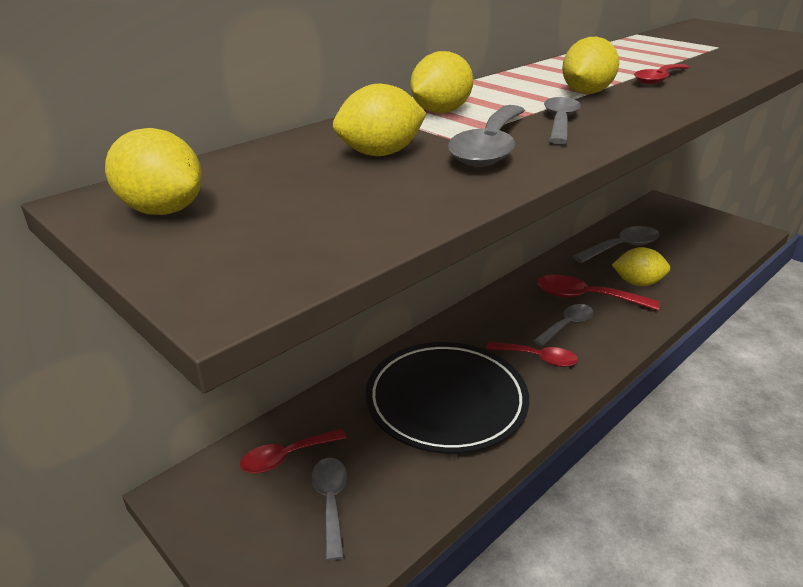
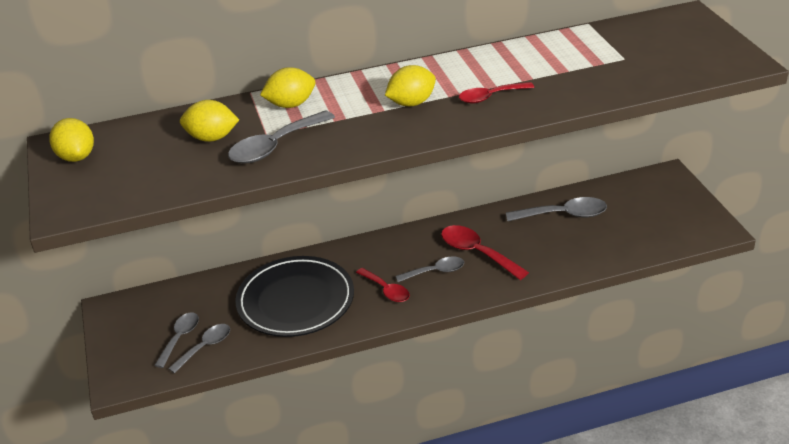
camera: 30 degrees right, 5 degrees up
red spoon [240,429,347,473] -> none
grey spoon [544,97,581,144] -> grey spoon moved to [168,324,230,373]
yellow lemon [612,247,670,286] -> none

